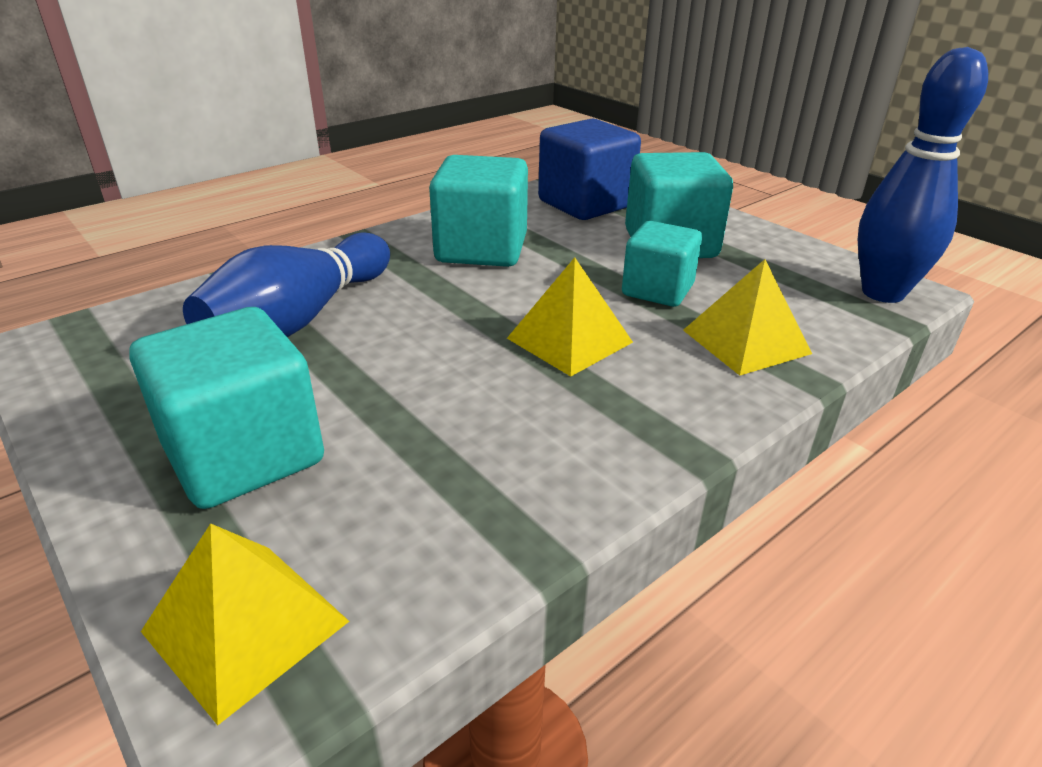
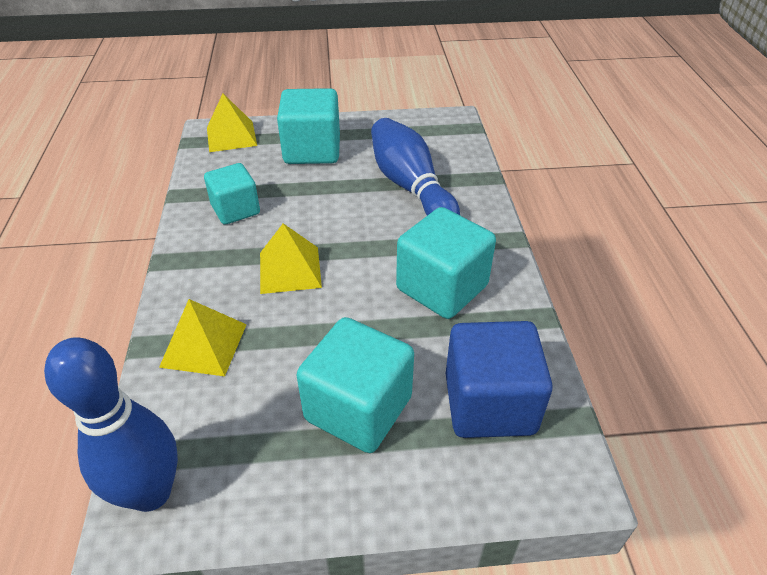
camera: 125 degrees right, 10 degrees up
turquoise cube [622,221,702,307] -> turquoise cube moved to [204,163,260,225]

